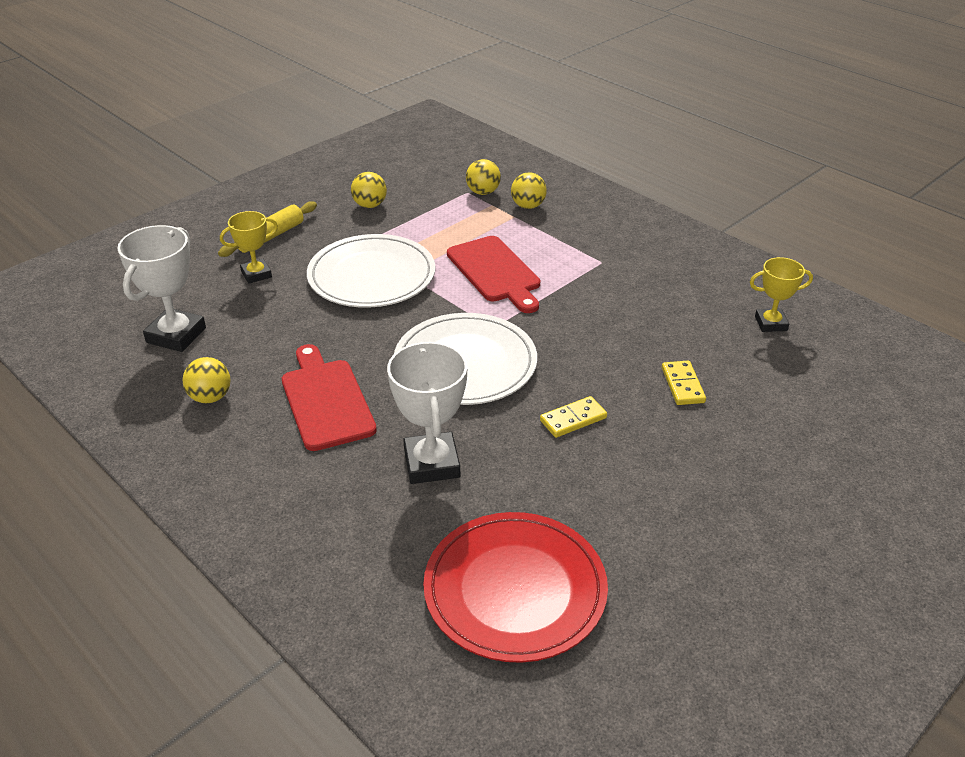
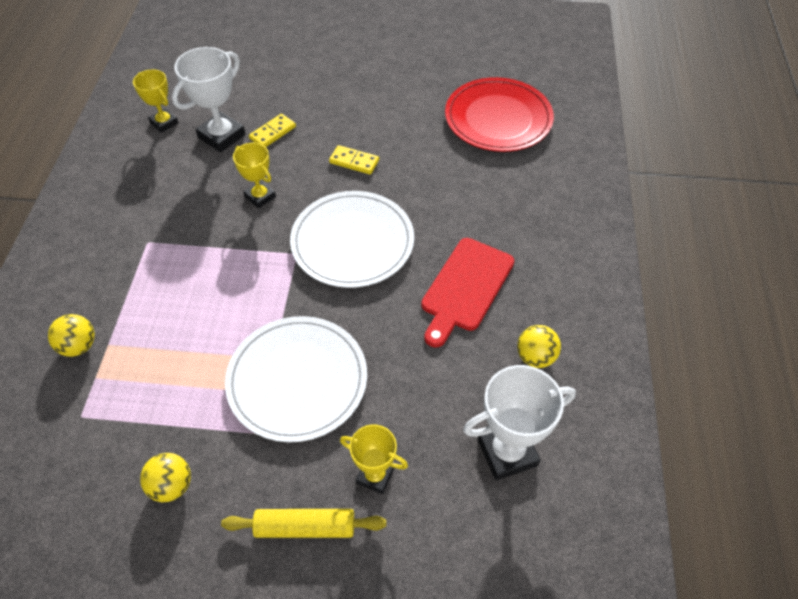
camera: 130 degrees left, 15 degrees up
white trophy [387,341,468,484] -> white trophy moved to [172,47,245,153]
red cutting board [447,236,540,313] -> none
yellow ball [466,159,501,195] -> none
none -> yellow trophy [233,143,276,208]

